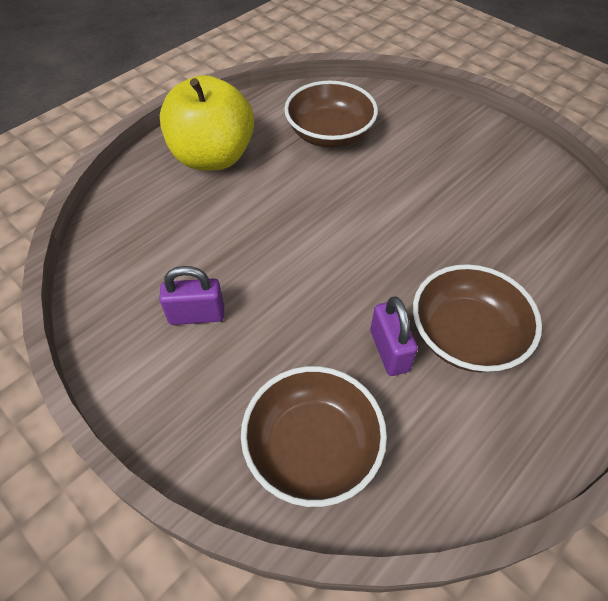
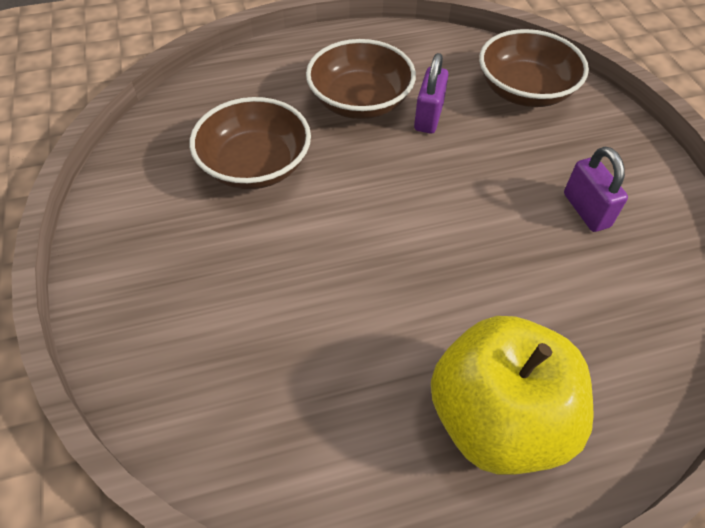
camera: 150 degrees left, 0 degrees up
purple padlock [159,266,224,325] -> purple padlock turned 45 degrees clockwise [564,147,628,232]
brown bowl [284,81,378,148] -> brown bowl moved to [190,97,311,189]

